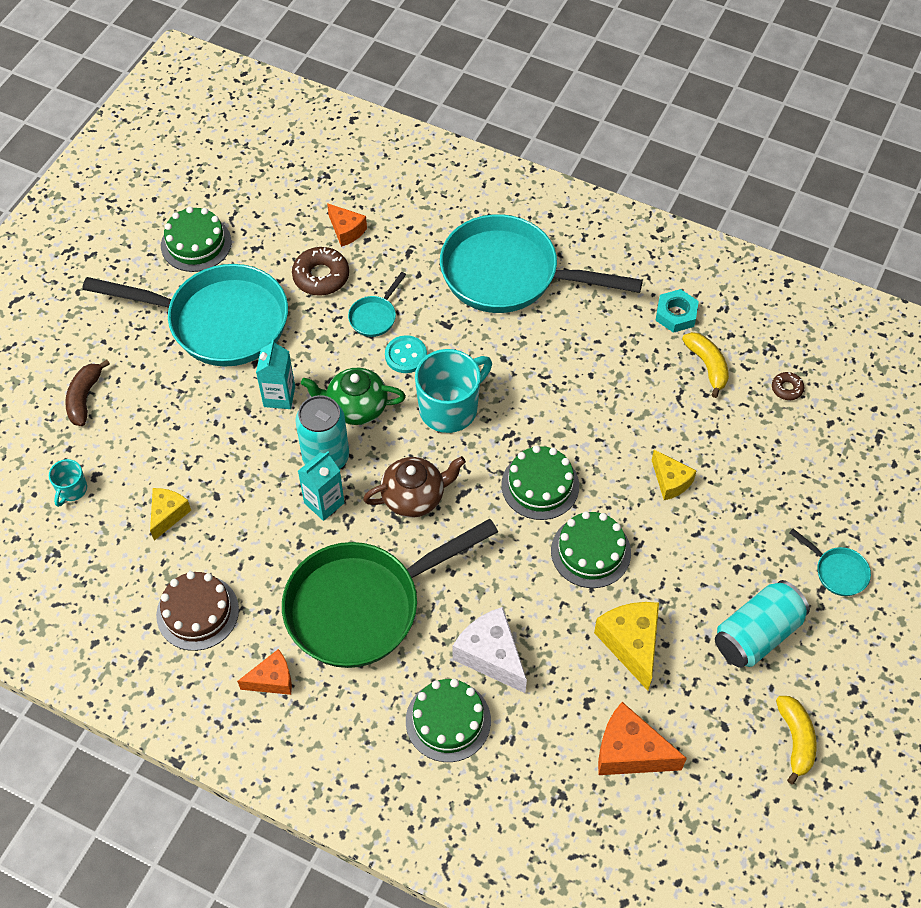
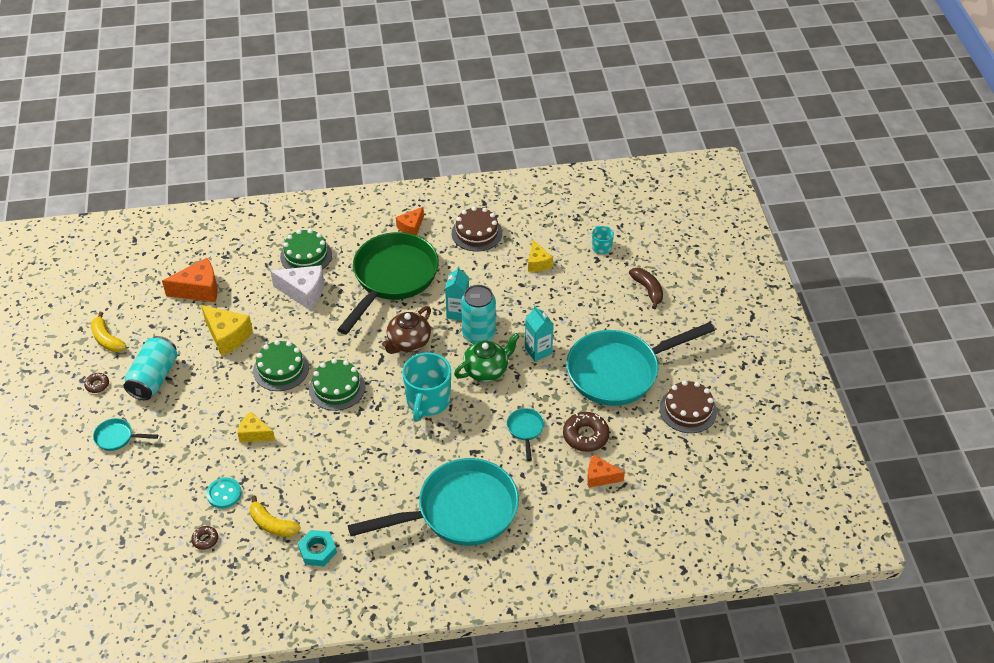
camera: 145 degrees right, 10 degrees down
green cake [161,207,232,272] -> brown cake [660,380,717,433]
turquoise button [385,335,427,373] -> turquoise button moved to [206,477,241,509]
none -> brown donut [84,373,109,393]

